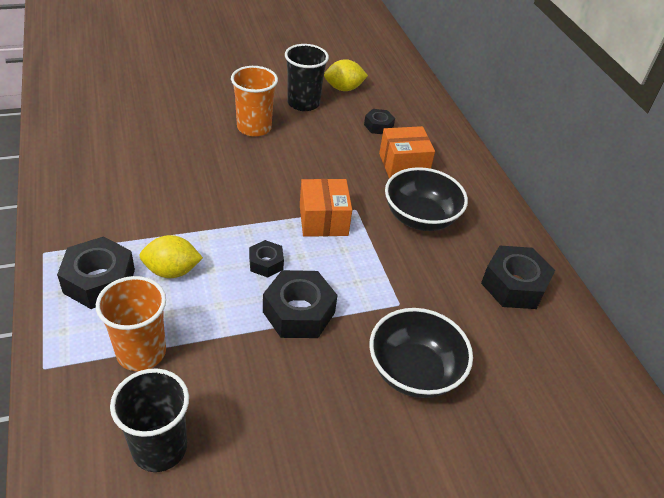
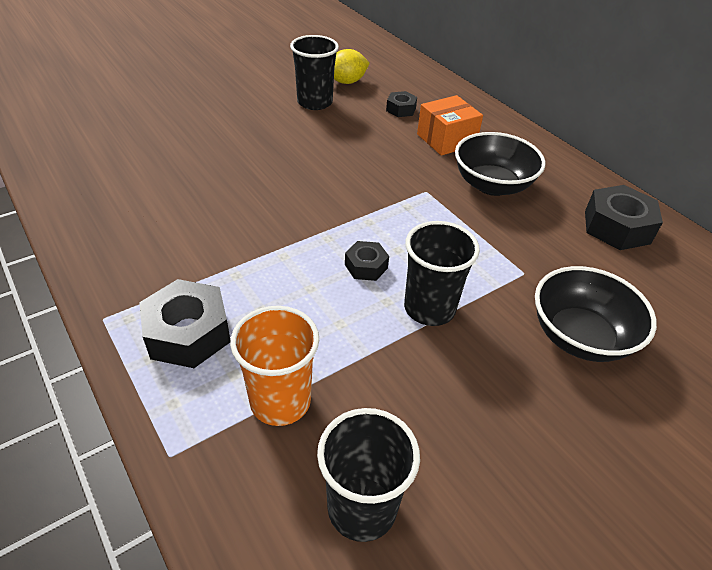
camera: 15 degrees left, 0 degrees up
yellow lemon [139,235,203,278] -> none
orange cup [231,66,278,136] -> none
black nut [263,270,338,338] -> black cup [404,221,480,326]
orange box [300,179,352,237] -> none

